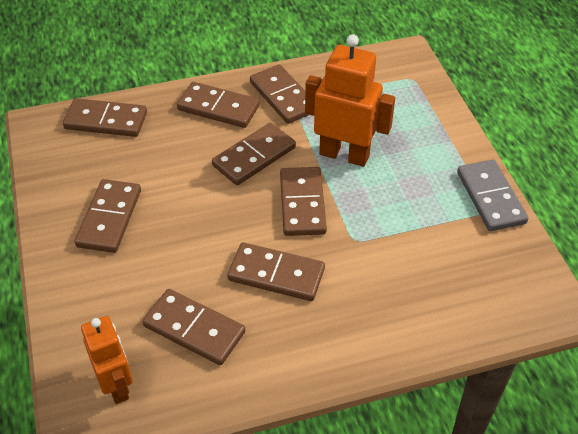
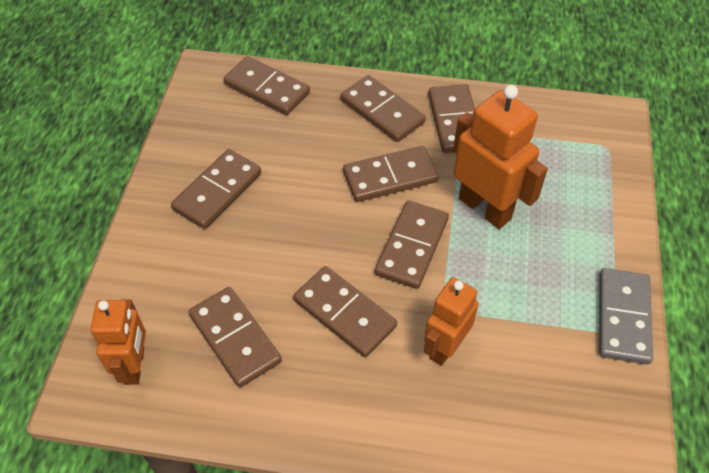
camera: 25 degrees right, 5 degrees up
none -> orange robot [424,277,479,366]

